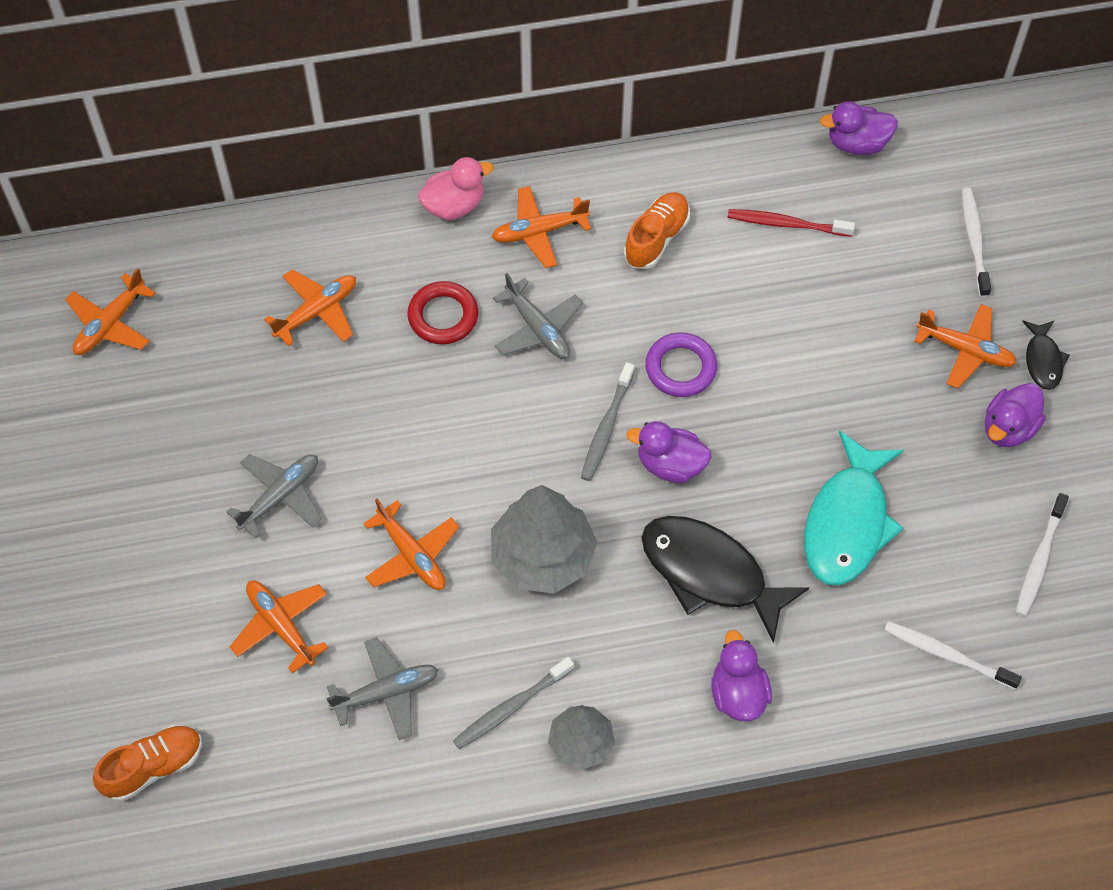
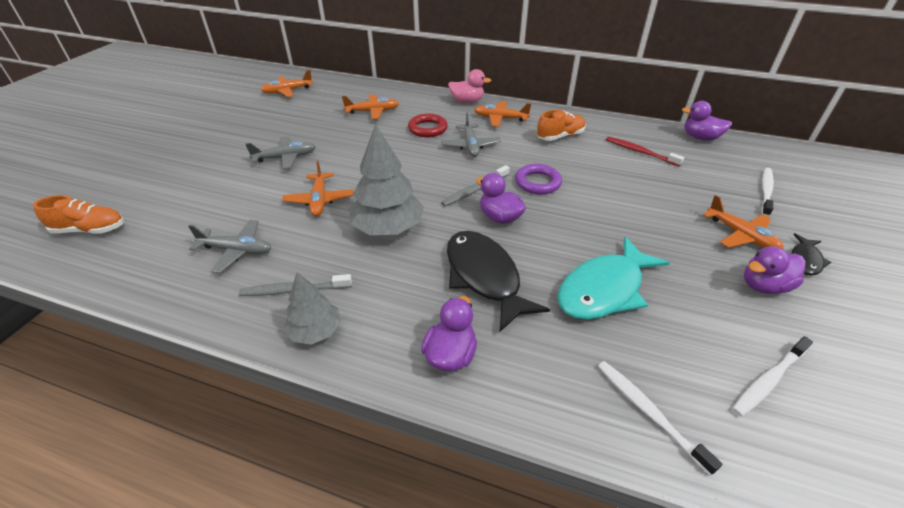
camera: 30 degrees right, 20 degrees down
orange plane [230,581,328,673] -> none

